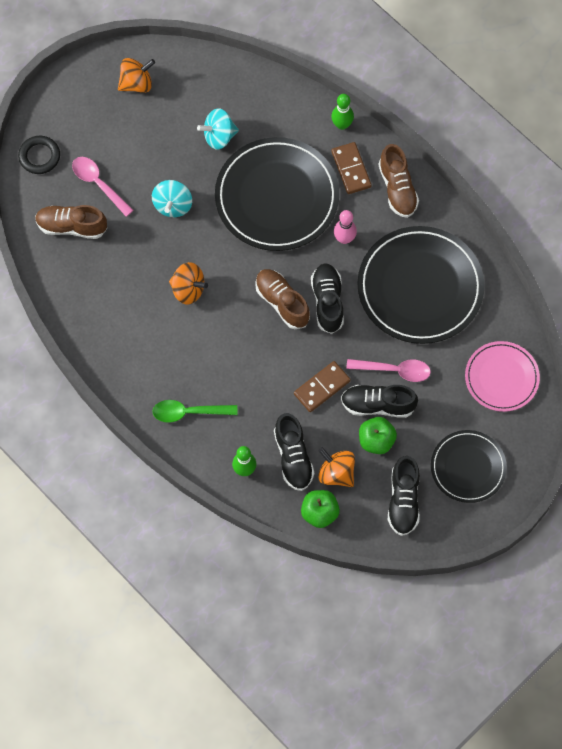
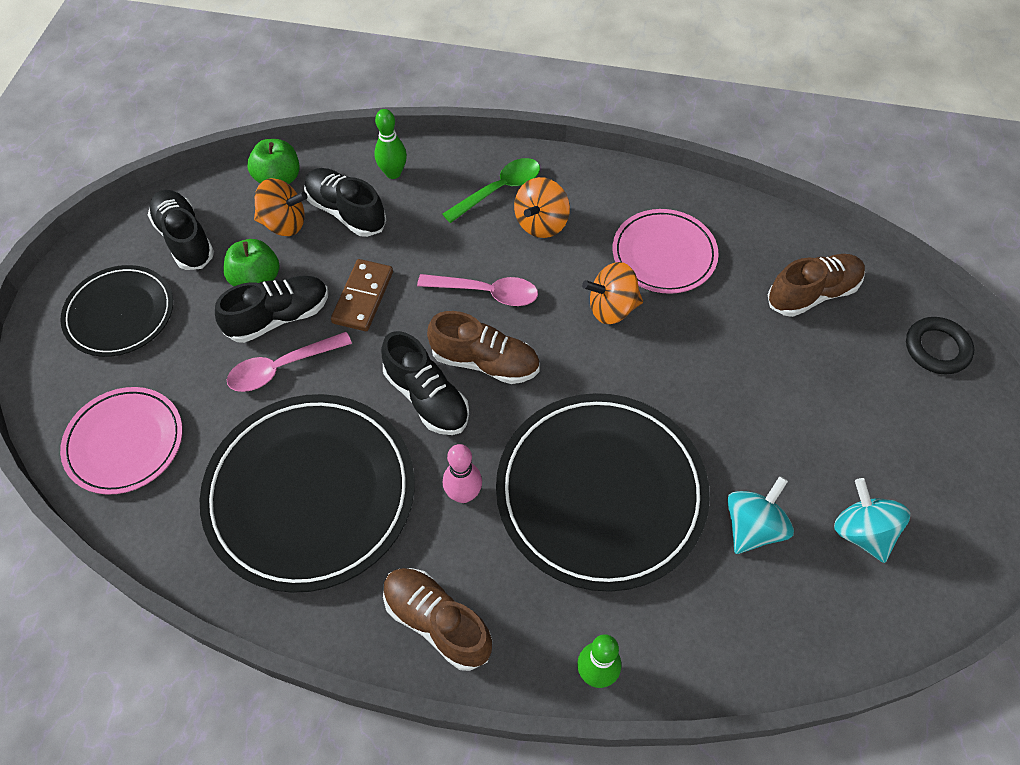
camera: 145 degrees right, 10 degrees down
pink spoon [72,157,133,217] -> pink spoon moved to [417,274,538,306]
orange spinning top [118,58,155,93] -> orange spinning top moved to [514,177,570,238]
turquoise spinning top [152,180,192,217] -> turquoise spinning top moved to [834,478,910,563]
brown domino [331,142,372,194] -> none
none -> pink plate [613,209,719,294]

